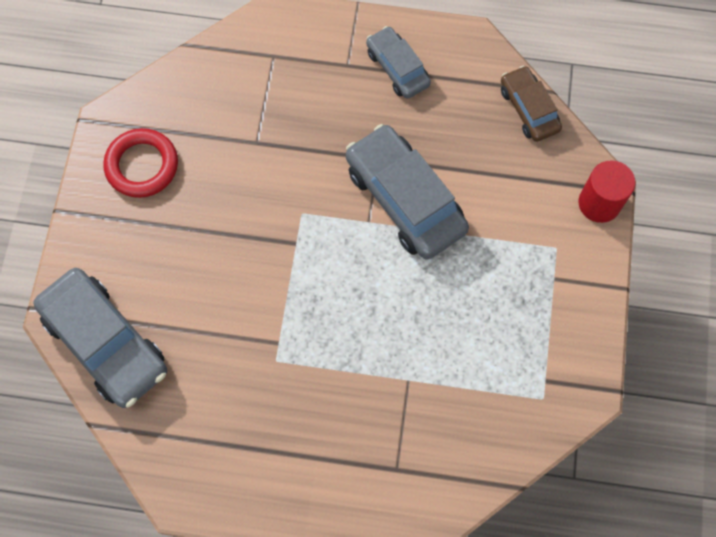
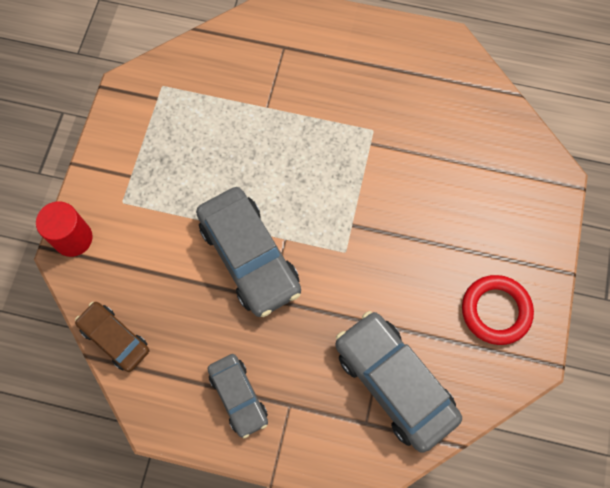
camera: 175 degrees left, 0 degrees up
grey car [33,268,167,408] -> grey car moved to [335,311,462,453]
brown car [501,66,562,142] -> brown car turned 150 degrees clockwise [75,302,149,372]

